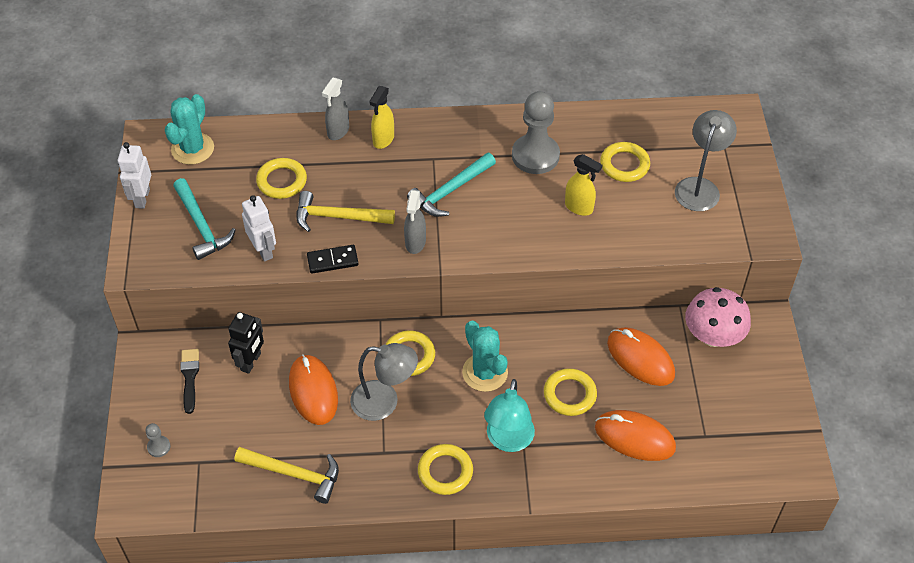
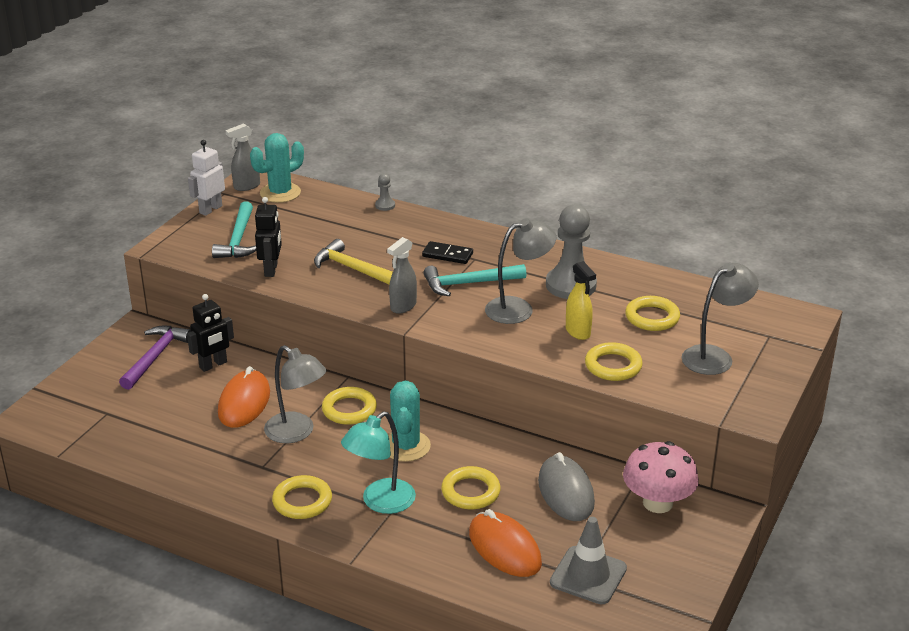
camera: 30 degrees right, 20 degrees down
grey pawn [146,423,170,457] -> grey pawn moved to [375,173,395,211]
black brush [180,349,199,414] -> purple hammer [119,326,191,390]
yellow hammer [235,447,339,504] -> none
white robot [242,195,276,262] -> black robot [255,197,282,277]
yellow ring [256,158,307,199] -> yellow ring moved to [585,342,643,381]
black domino [307,245,358,274] -> black domino moved to [422,241,473,264]
grey spray bottle [322,78,349,140] -> grey spray bottle moved to [226,123,260,191]
yellow spray bottle [369,86,394,149] -> none
orange mouse [607,327,675,386] -> grey mouse [538,452,595,521]
none -> grey lamp [485,218,556,324]
none -> grey traffic cone [550,517,627,604]

